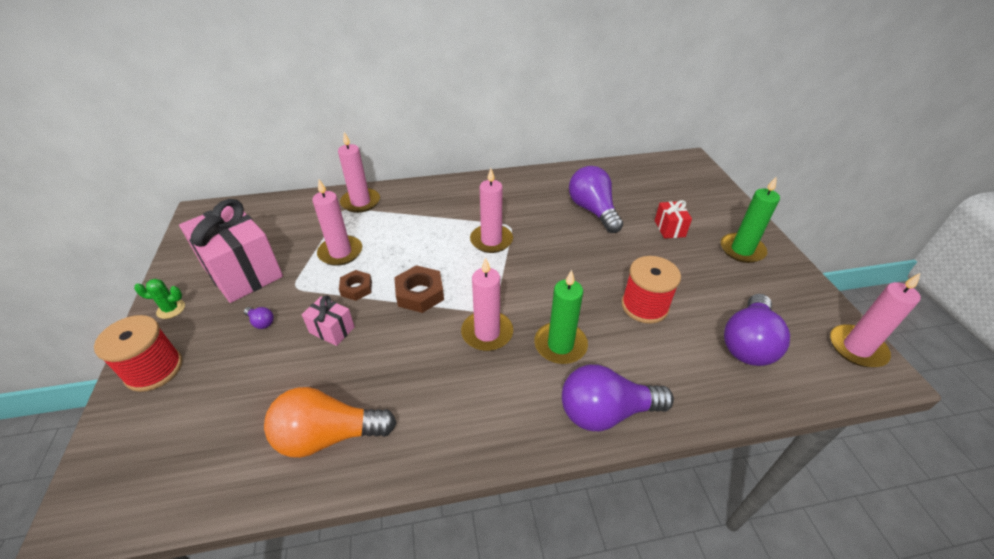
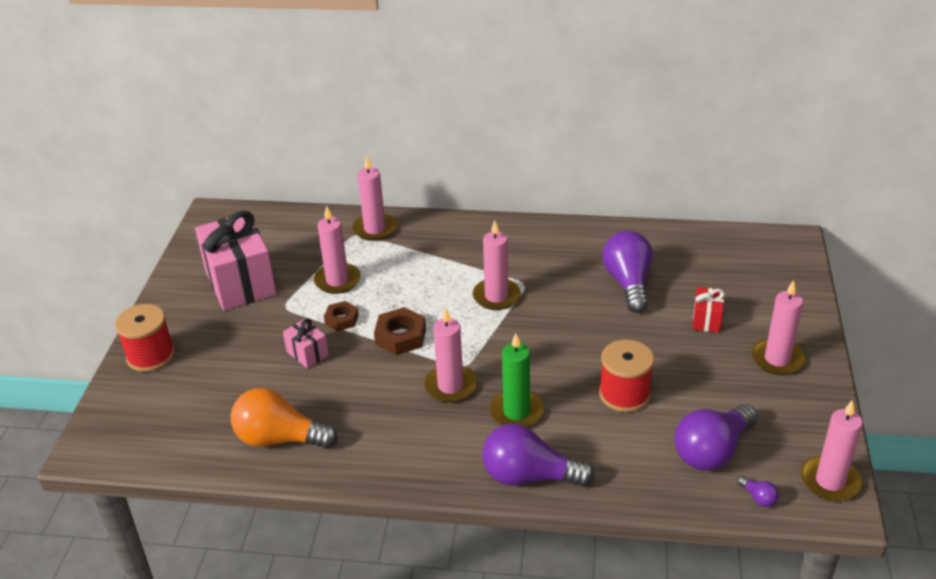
camera: 20 degrees right, 5 degrees down
green cactus [134,279,185,319] -> none
purple light bulb [244,307,274,329] -> purple light bulb moved to [738,476,779,507]
green candle [721,176,780,263] -> pink candle [752,280,805,375]

